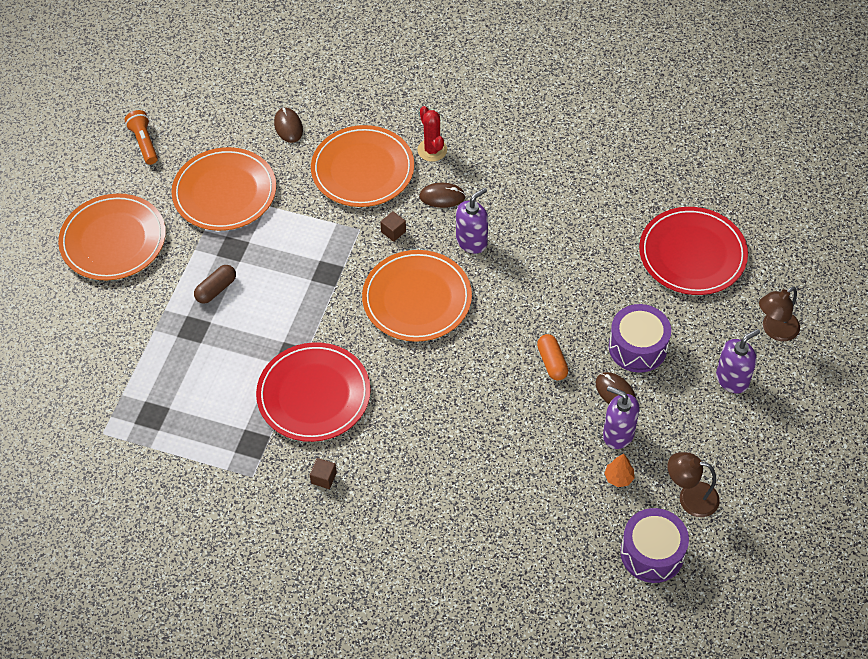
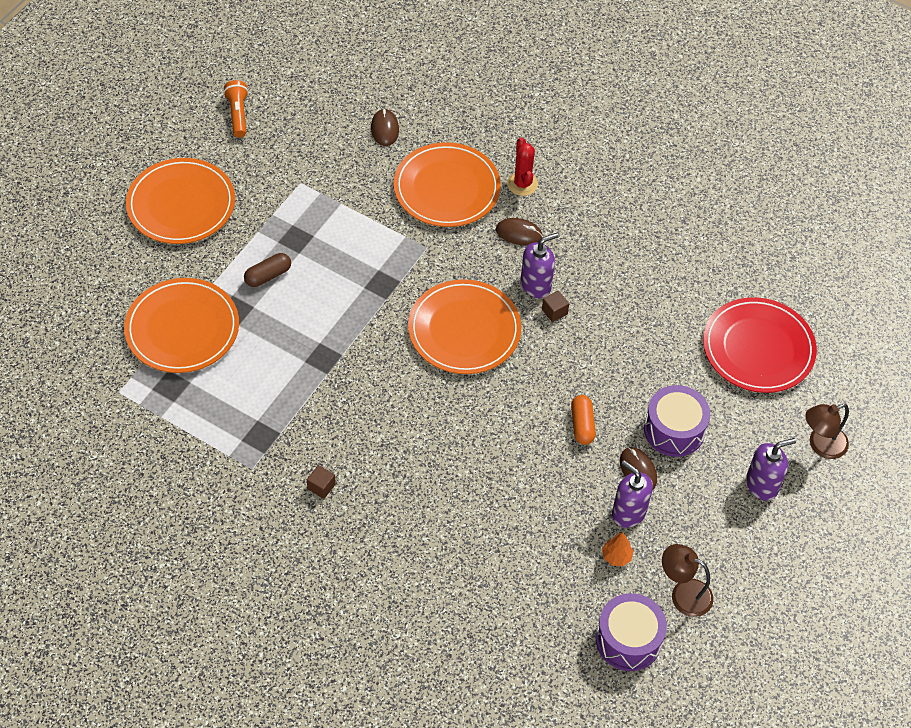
camera: 10 degrees right, 0 degrees up
orange plate [171,147,276,231] -> orange plate moved to [124,278,239,373]
red plate [256,342,371,442] -> none
brown cube [380,211,406,242] -> brown cube moved to [542,291,569,322]

